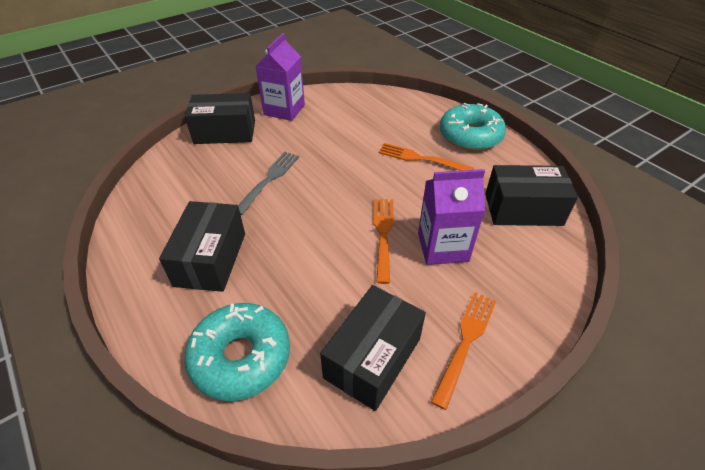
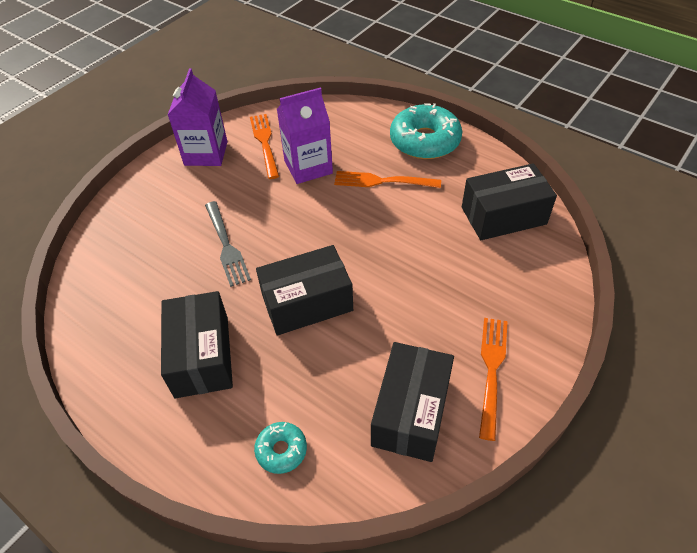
camera: 15 degrees left, 5 degrees up
turquoise donut [184,303,290,401] -> turquoise donut [254,422,307,474], size x0.50
black box [185,93,255,144] -> black box moved to [256,245,353,335]
grey fork [238,152,299,215] -> grey fork turned 150 degrees clockwise [205,201,251,287]
orange fork [374,199,394,284] -> orange fork moved to [250,114,279,179]
purple carton [418,169,485,265] -> purple carton moved to [277,88,333,184]

